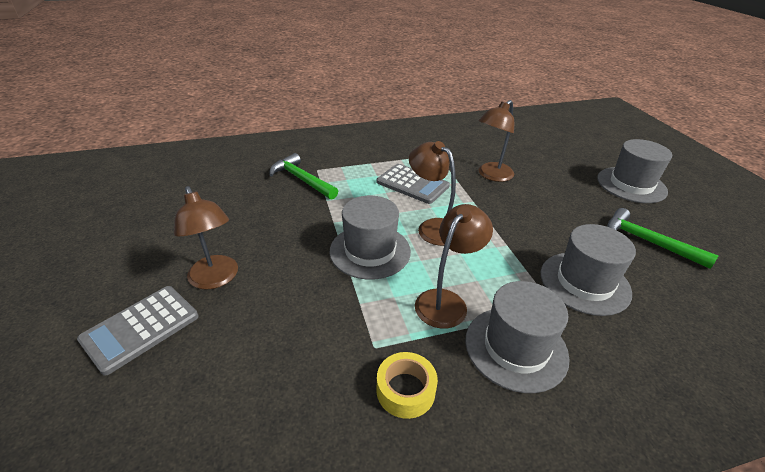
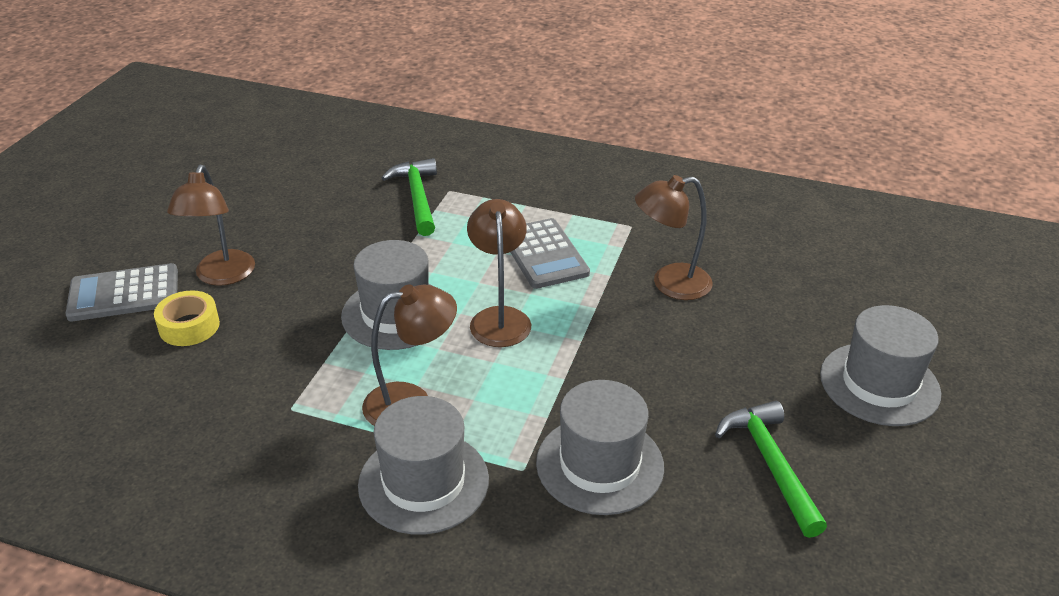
camera: 35 degrees right, 0 degrees up
yellow tape [376,352,438,419] -> yellow tape moved to [154,291,220,346]

